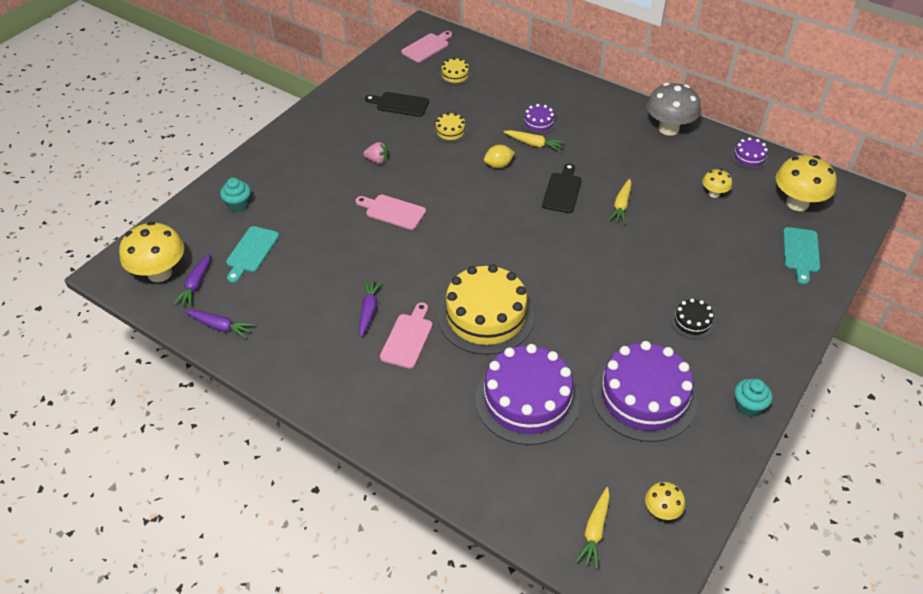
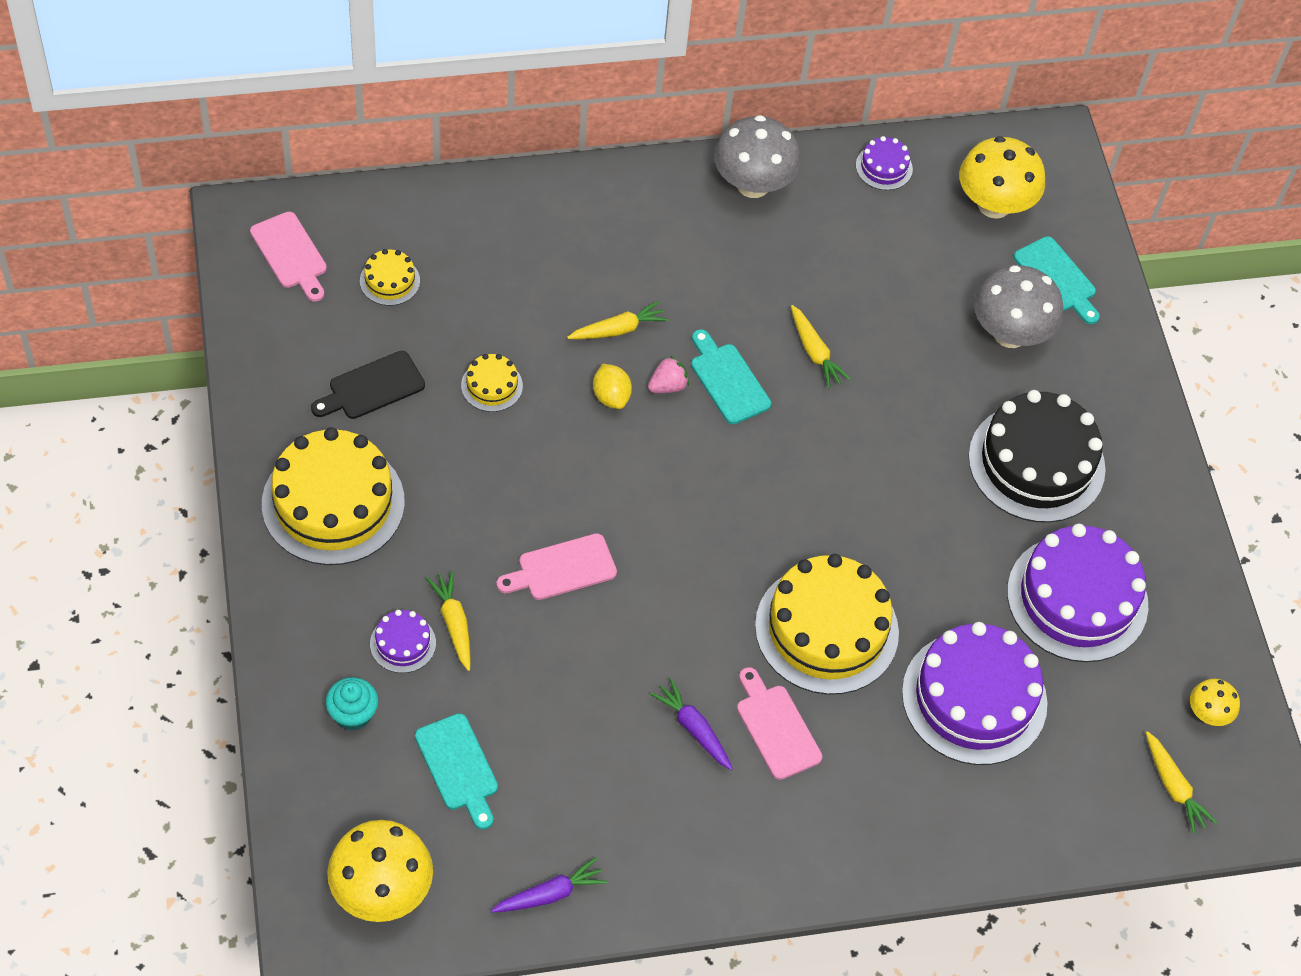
camera: 50 degrees left, 10 degrees up
purple carrot [173,253,211,307] -> none
pink strawberry [363,142,388,164] -> pink strawberry moved to [648,356,689,393]
pink cutting board [401,31,452,62] -> pink cutting board turned 150 degrees clockwise [250,211,327,302]
yellow lemon [484,145,515,168] -> yellow lemon turned 45 degrees counterclockwise [593,364,632,409]
purple cake [521,104,557,134] -> purple cake moved to [370,610,436,673]
black cutting board [542,163,582,213] -> turquoise cutting board [691,329,771,424]
black cake [671,299,715,339] -> black cake [968,390,1106,523], size x2.23
yellow mushroom [702,169,732,198] -> none
turquoise cupcake [735,379,772,417] -> none
none -> yellow cake [262,427,405,565]
none -> yellow carrot [426,571,471,671]
none -> grey mushroom [974,265,1063,348]

